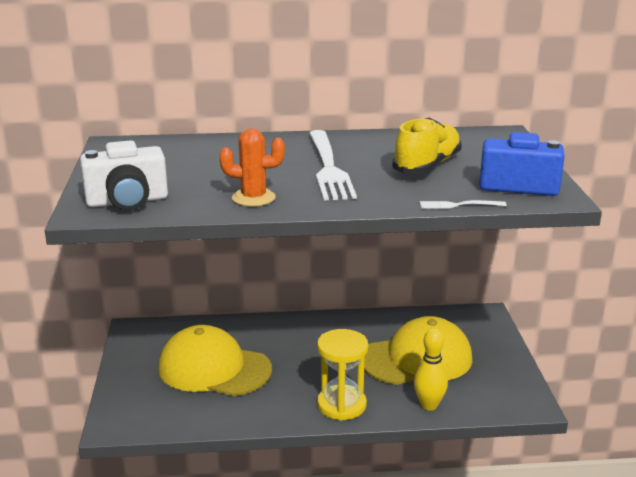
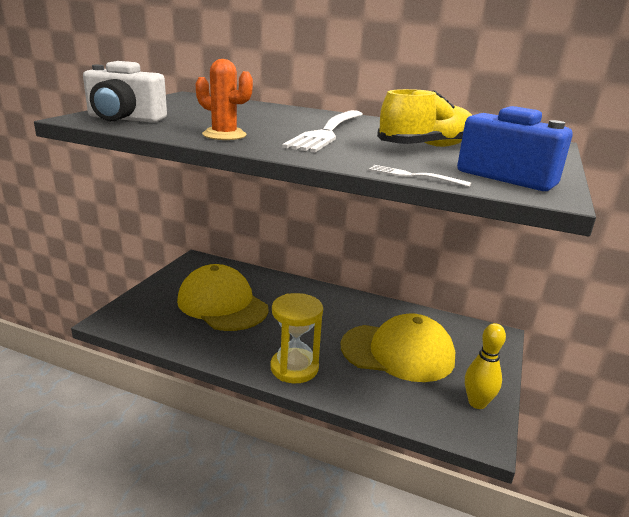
camera: 25 degrees right, 0 degrees up
yellow bowling pin [414,328,448,411] -> yellow bowling pin moved to [465,323,506,409]

